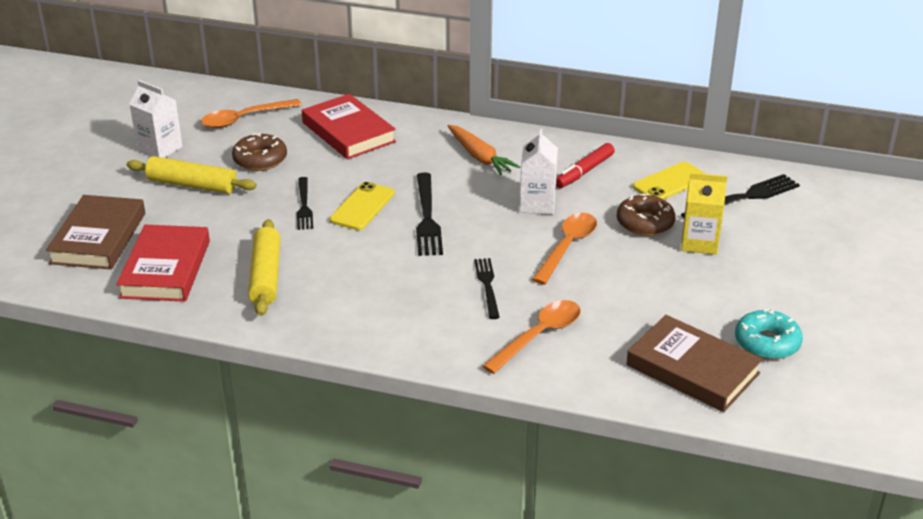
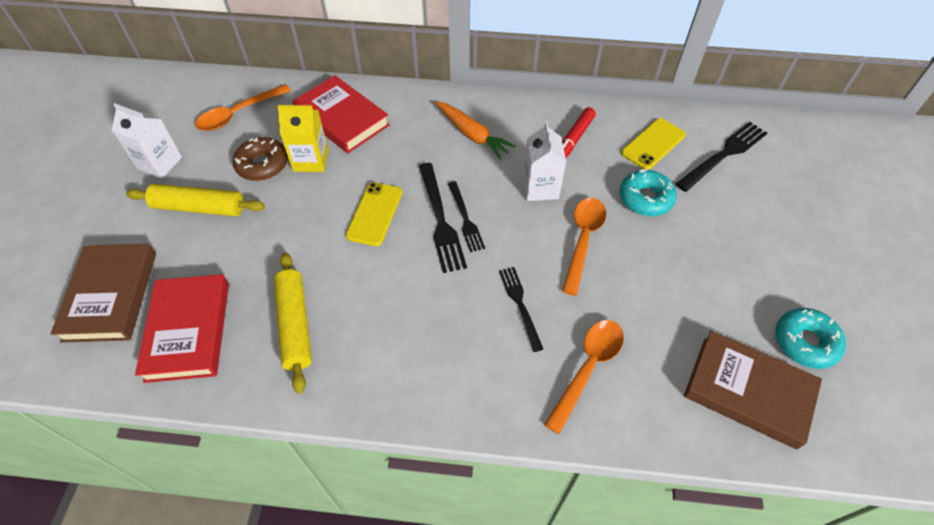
camera: 10 degrees left, 20 degrees up
black fork [297,177,313,230] -> black fork moved to [448,181,485,253]
brown donut [617,193,676,236] -> turquoise donut [620,169,677,216]
yellow carton [681,173,727,255] -> yellow carton moved to [277,105,328,172]

